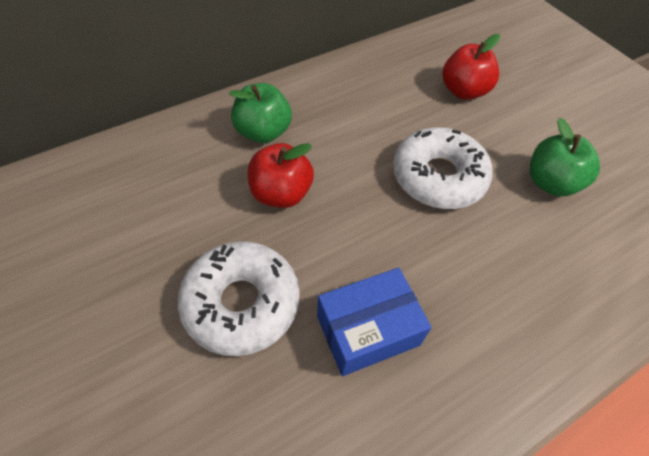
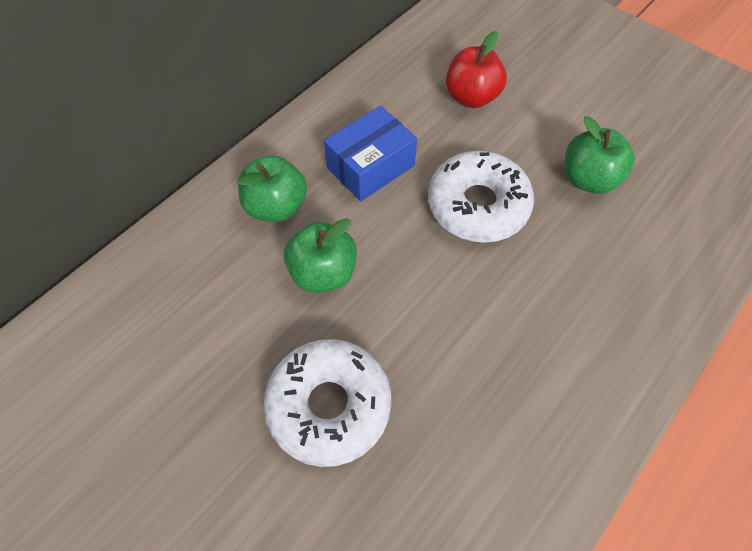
camera: 15 degrees left, 5 degrees up
red apple [248,143,314,208] -> green apple [284,218,357,293]
blue box [317,268,432,376] -> blue box moved to [324,106,417,201]

